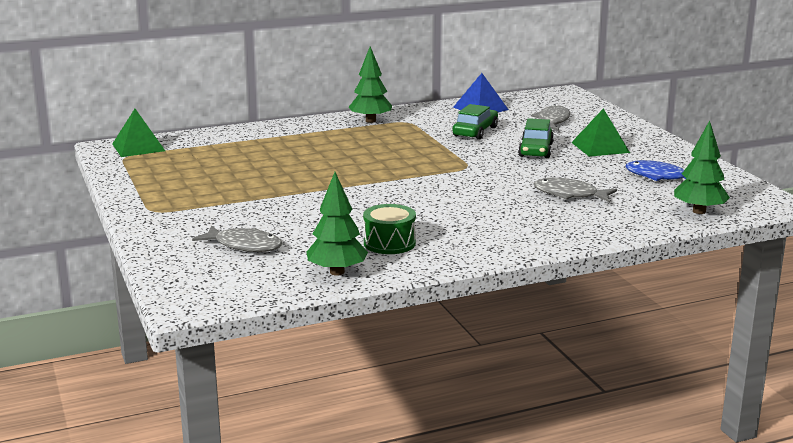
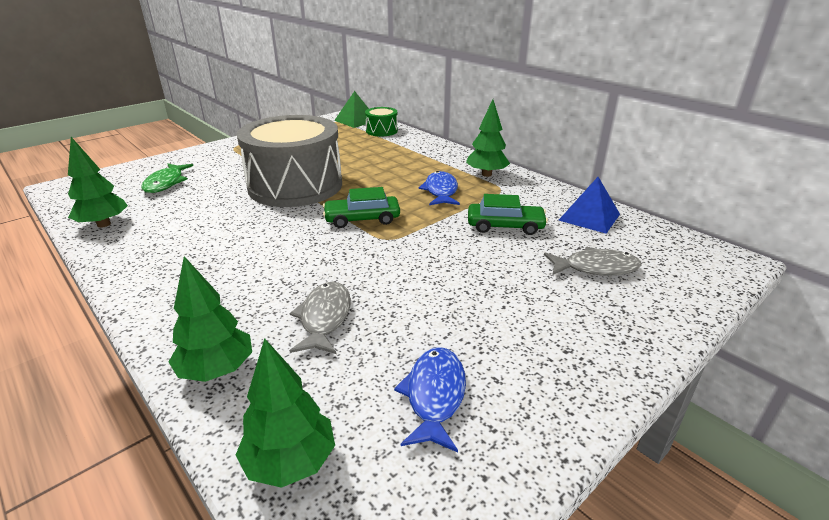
camera: 70 degrees right, 10 degrees up
grey fish [192,225,282,252] -> green fish [141,163,193,193]
green drum [363,204,416,254] -> green drum moved to [365,107,398,137]
green car [518,118,554,158] -> green car moved to [323,187,400,228]
green pyramid [571,108,630,157] -> none
none -> green tree [169,256,252,382]
none -> grey drum [237,115,342,207]
none -> blue fish [419,171,460,205]

